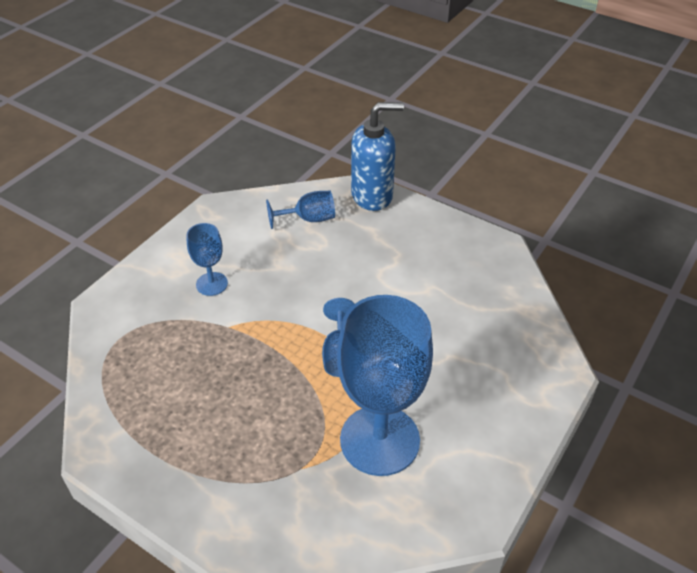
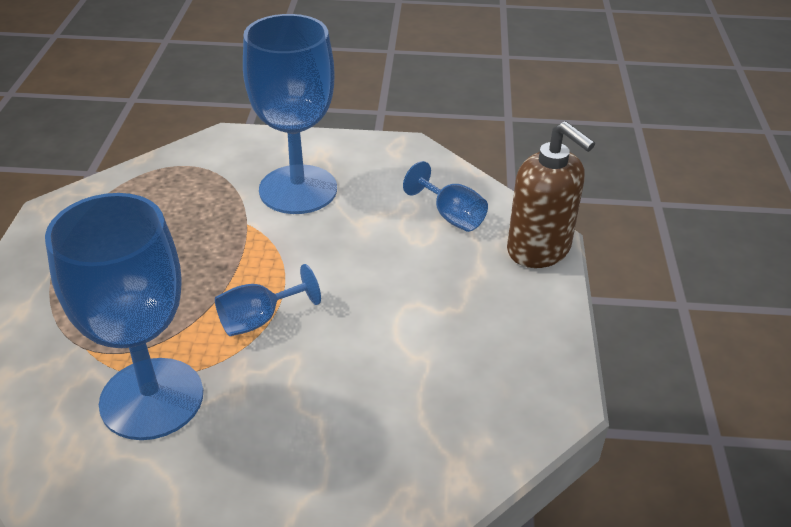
camera: 60 degrees right, 5 degrees down
blue goblet [186,223,228,296] -> blue goblet [243,14,337,214], size x2.13
blue soap dispenser [351,102,404,211] -> brown soap dispenser [507,121,595,268]

